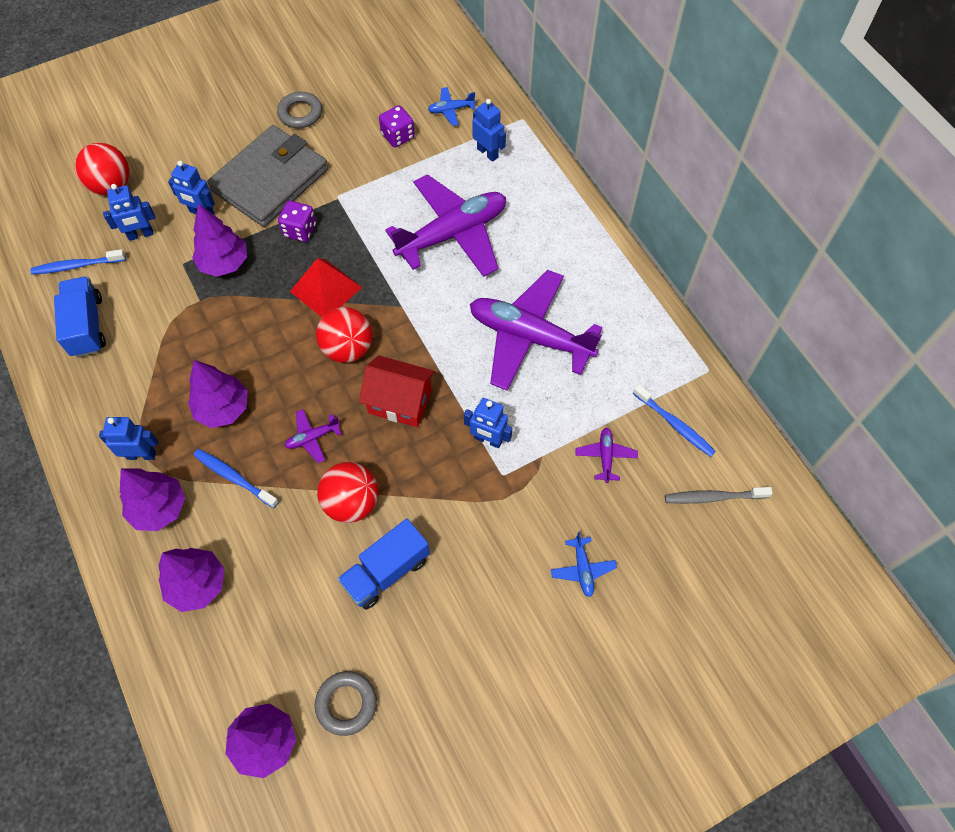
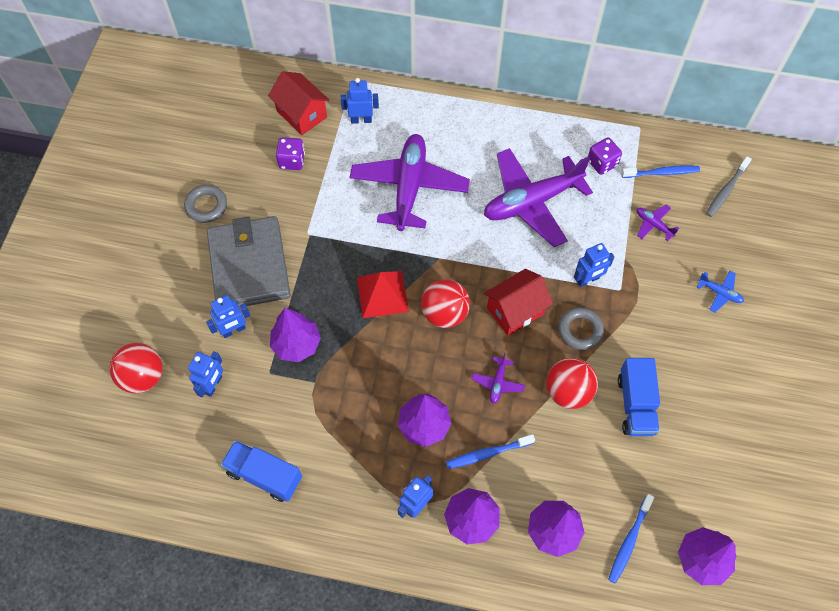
camera: 50 degrees left, 0 degrees up
blue toothbrush [30,249,126,275] -> blue toothbrush moved to [608,494,654,584]
purple dice [278,201,316,242] -> purple dice moved to [588,137,622,175]
grey ring [315,671,377,736] -> grey ring moved to [558,307,604,350]
blue plane [428,87,476,126] -> red house [268,71,330,135]

